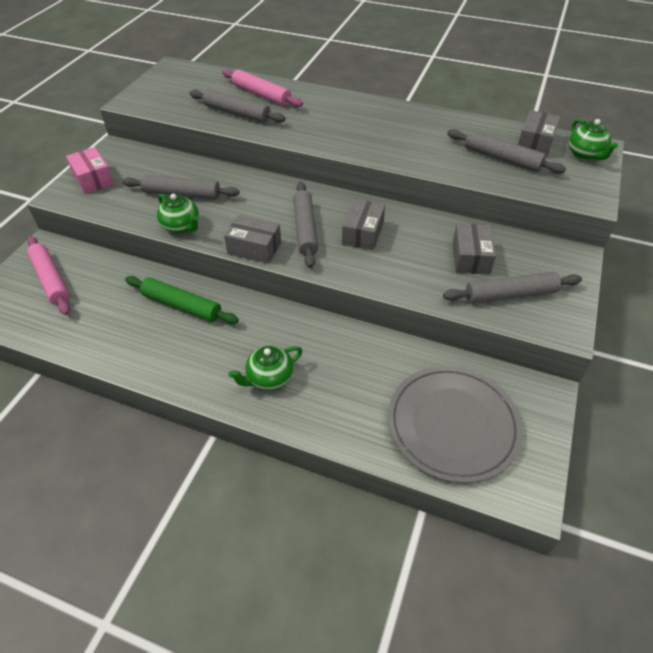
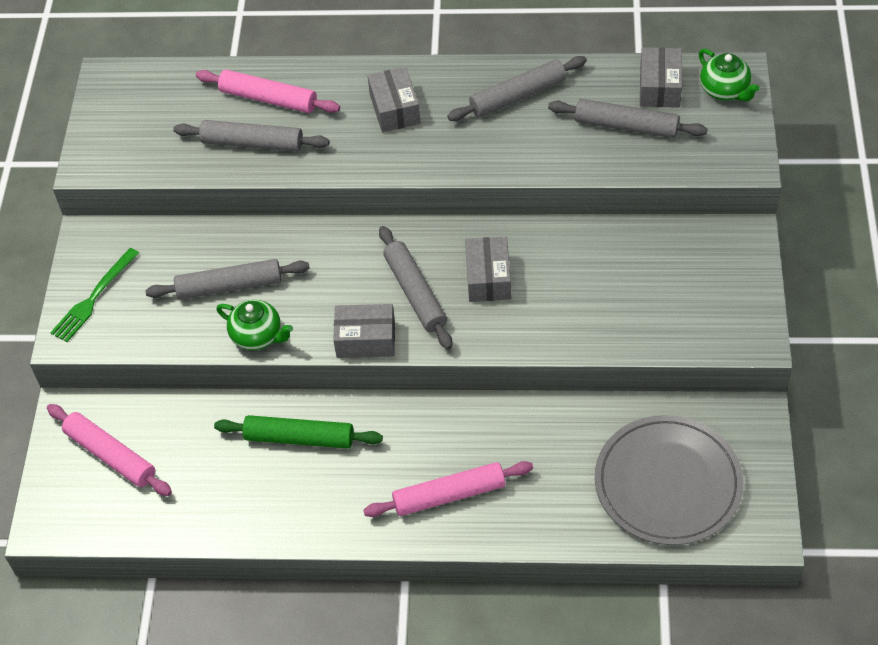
camera: 15 degrees left, 5 degrees up
pink box [66,147,114,194] -> green fork [50,248,139,342]
green teapot [228,346,303,390] -> pink rolling pin [363,461,533,517]
grey rolling pin [443,272,582,303] -> grey rolling pin moved to [447,56,587,121]
grey box [453,223,496,275] -> grey box moved to [368,67,421,132]

